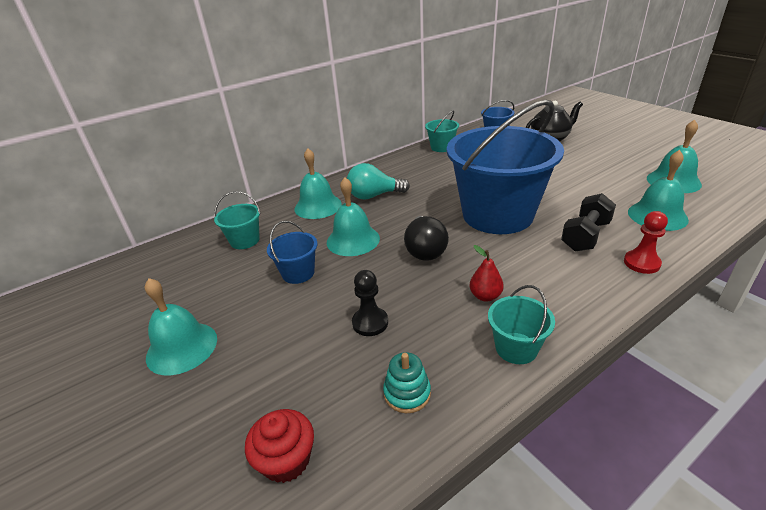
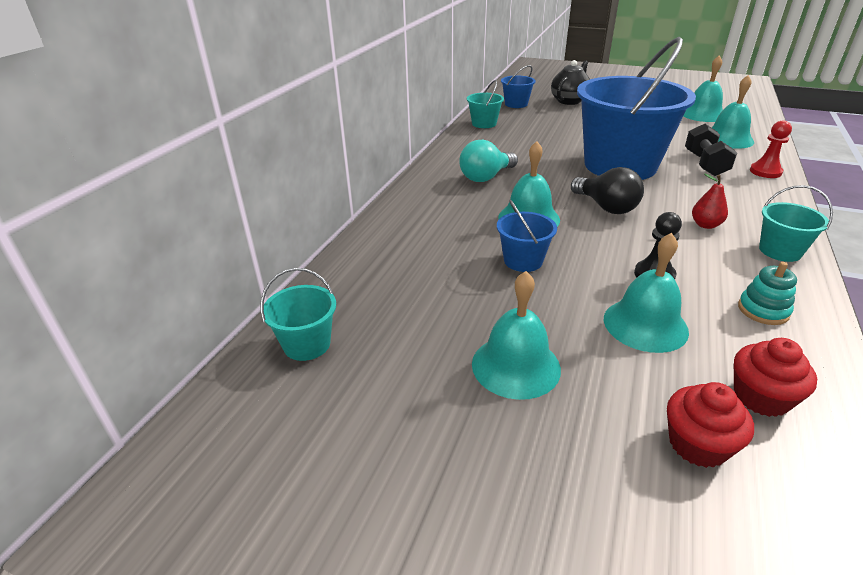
camera: 35 degrees left, 0 degrees up
turquoise bucket [214,191,261,249] -> turquoise bucket moved to [261,268,336,361]
turquoise bell [294,148,342,219] -> turquoise bell moved to [604,233,689,353]
none -> red cupcake [667,382,754,468]

